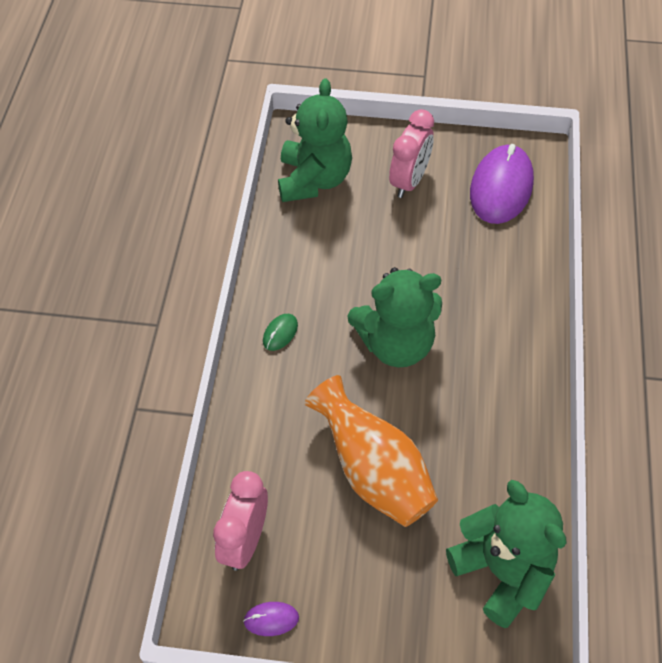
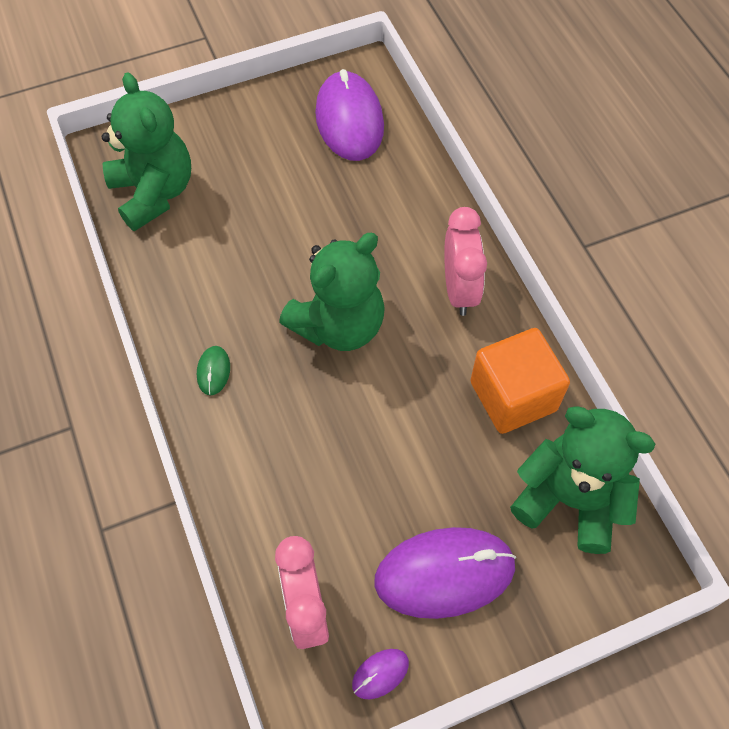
camera: 30 degrees left, 5 degrees up
orange vase [304,375,438,527] -> none
pink clock [389,109,434,198] -> pink clock moved to [444,207,487,316]
none -> purple mouse [375,527,516,619]
none -> orange cube [471,328,570,434]

